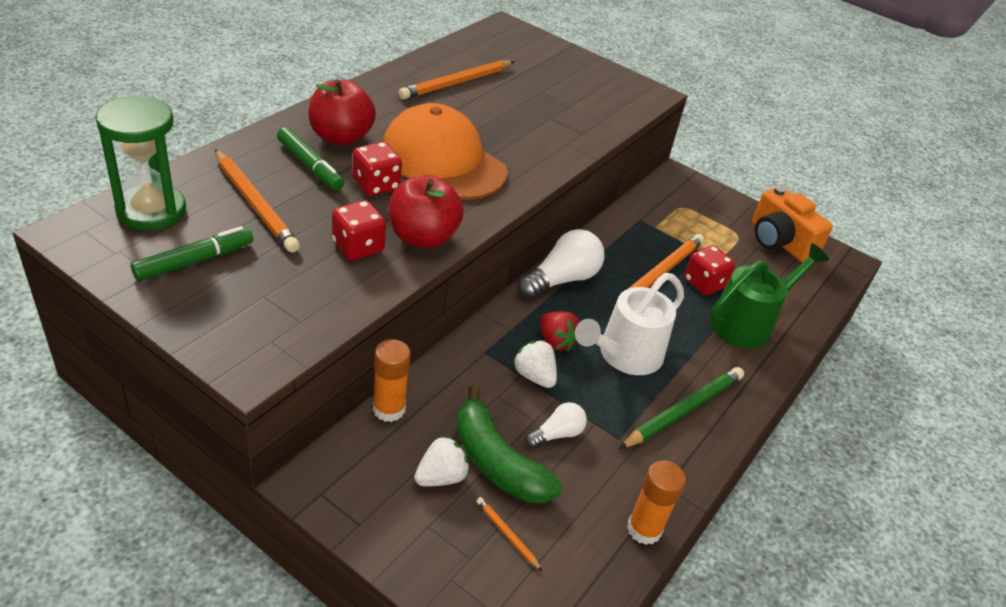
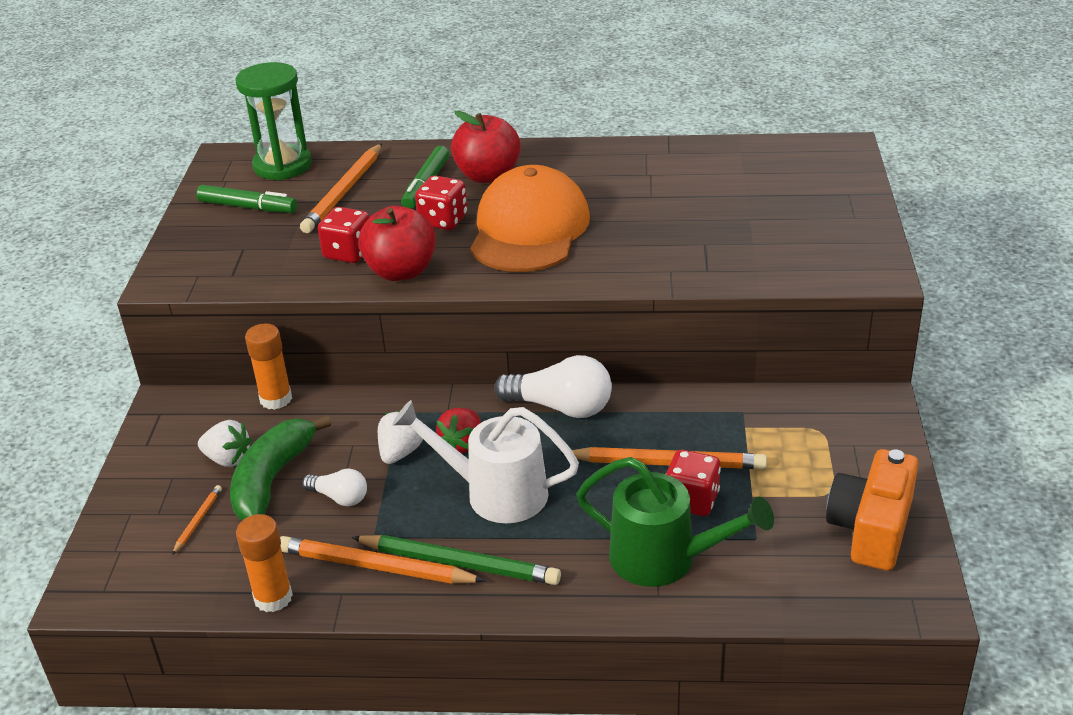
camera: 65 degrees right, 5 degrees down
orange pencil [398,61,515,99] -> orange pencil moved to [280,536,486,584]

